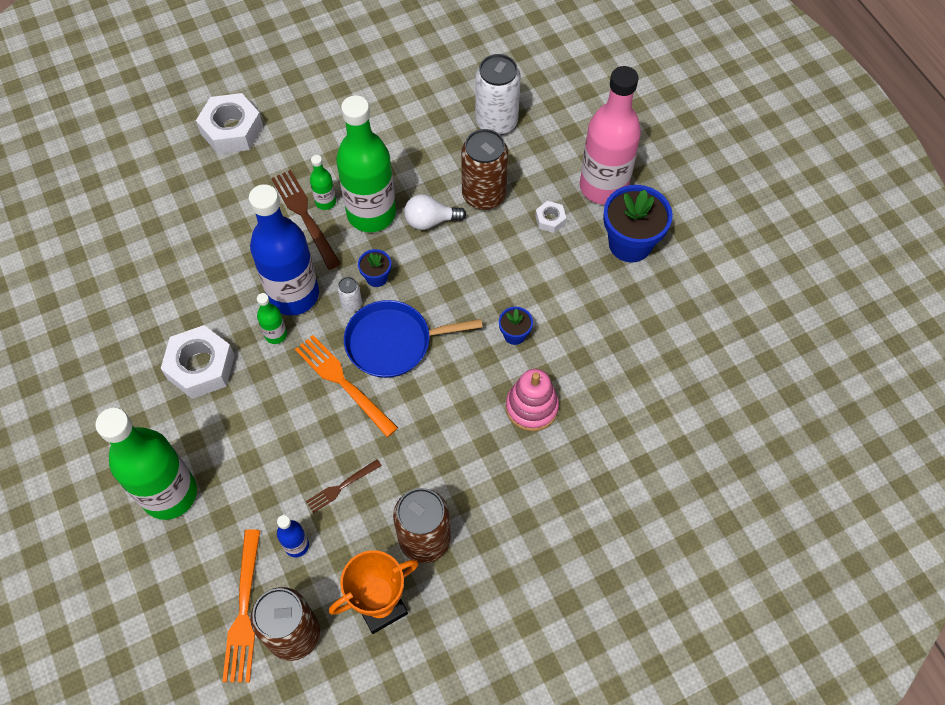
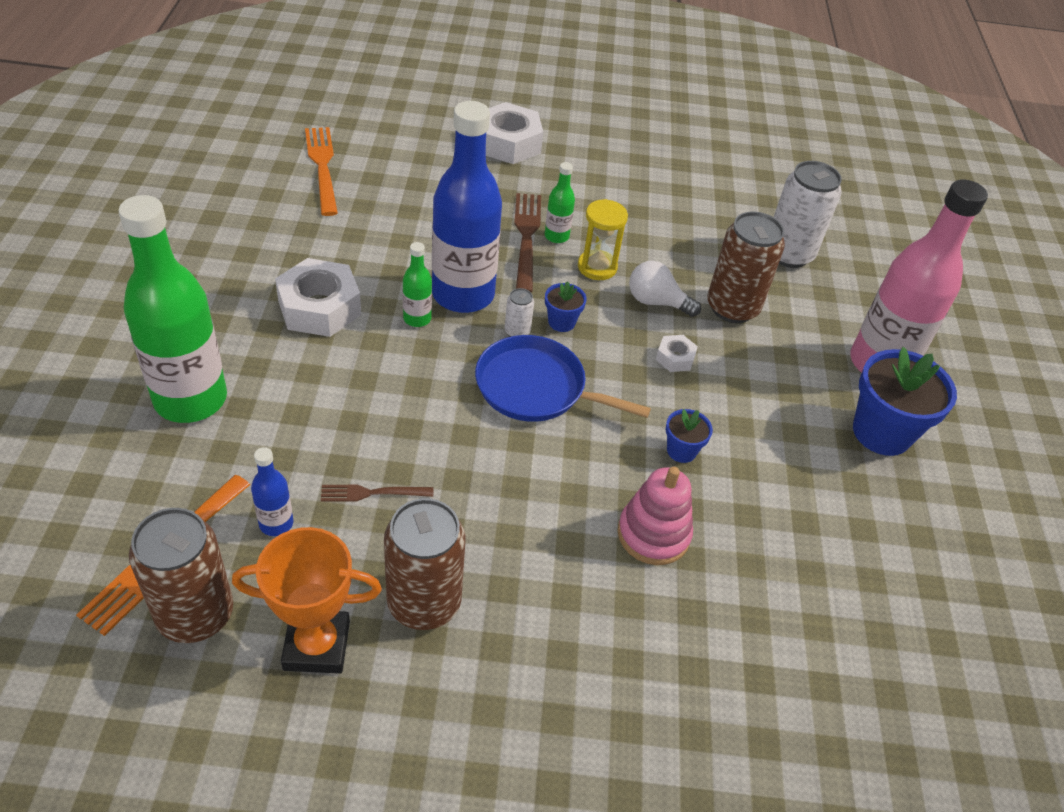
camera: 25 degrees right, 15 degrees down
orange fork [295,335,398,437] -> orange fork moved to [305,127,338,216]
green bottle [336,95,396,232] -> yellow hourglass [578,199,628,280]
white nut [535,201,566,233] -> white nut moved to [656,335,698,372]

